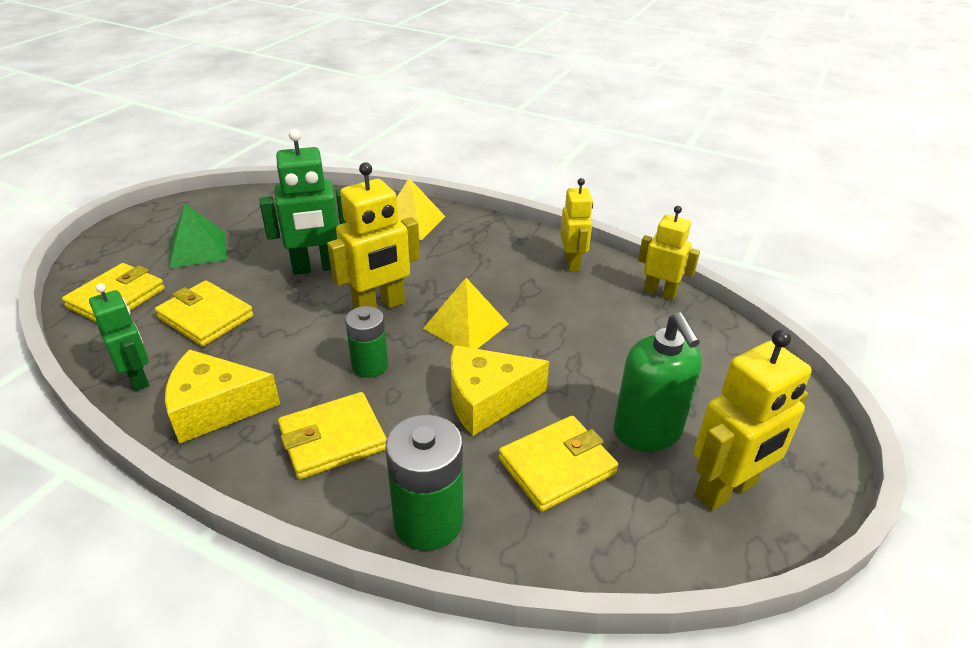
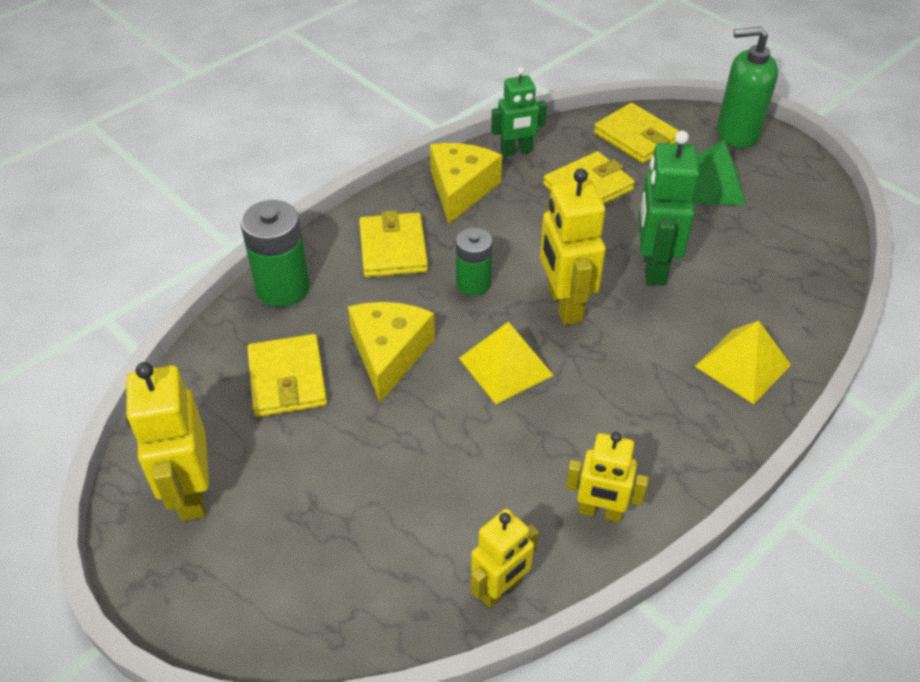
camera: 110 degrees right, 10 degrees up
green soap dispenser [614,312,702,451] -> green soap dispenser moved to [717,27,778,148]

